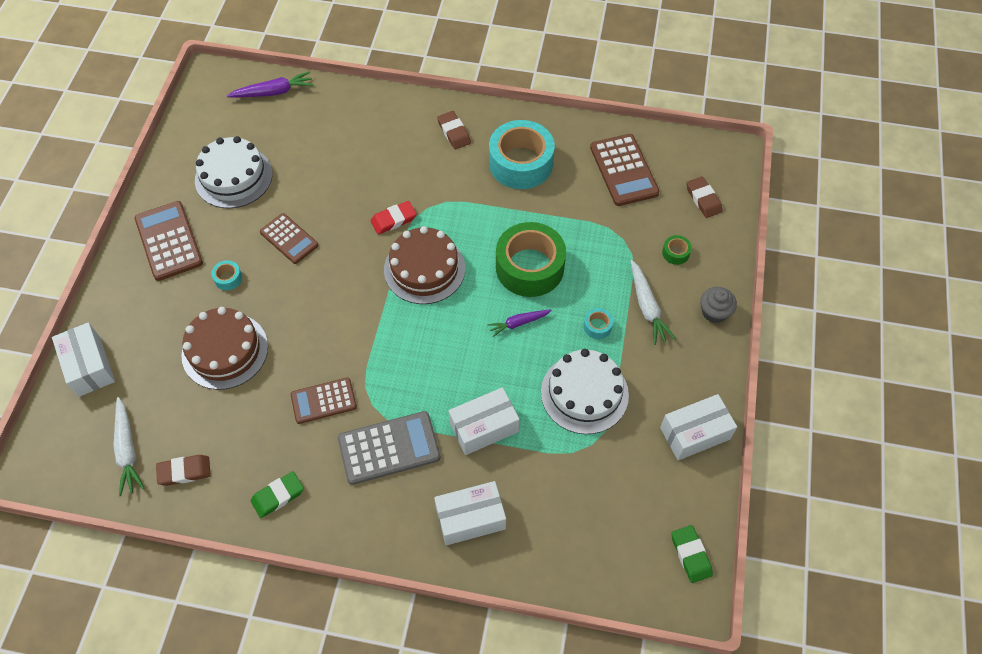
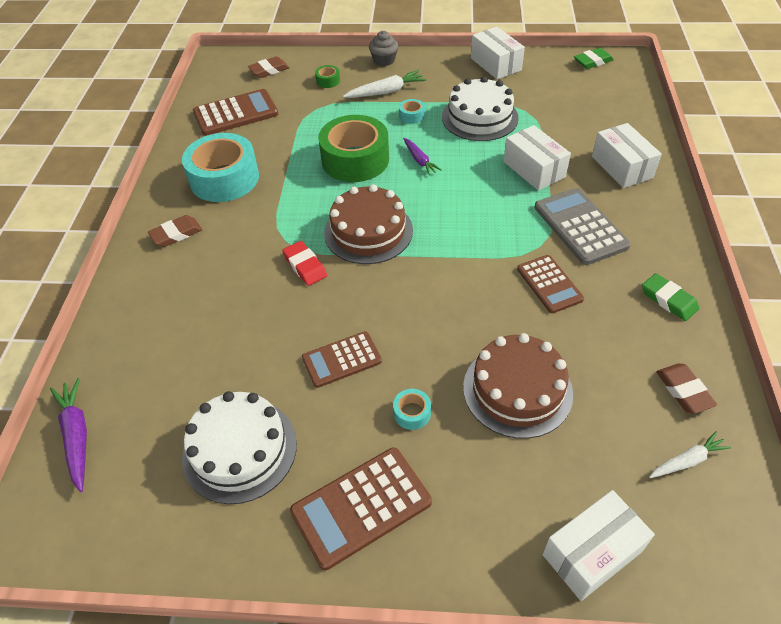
camera: 95 degrees left, 10 degrees down
white carrot [113,397,145,496] -> white carrot [649,431,731,478], size x0.67
brown calculator [260,213,319,264] -> brown calculator turned 150 degrees counterclockwise [302,331,382,388]

